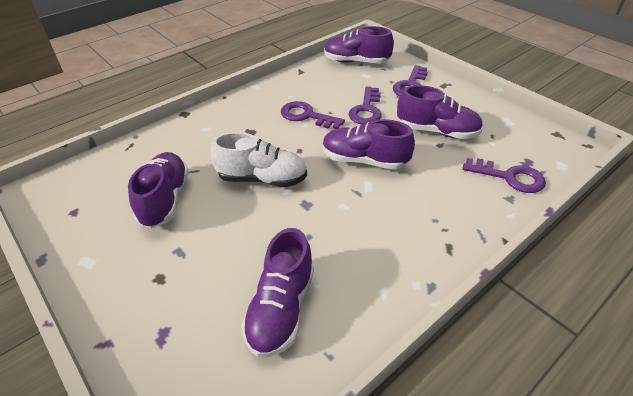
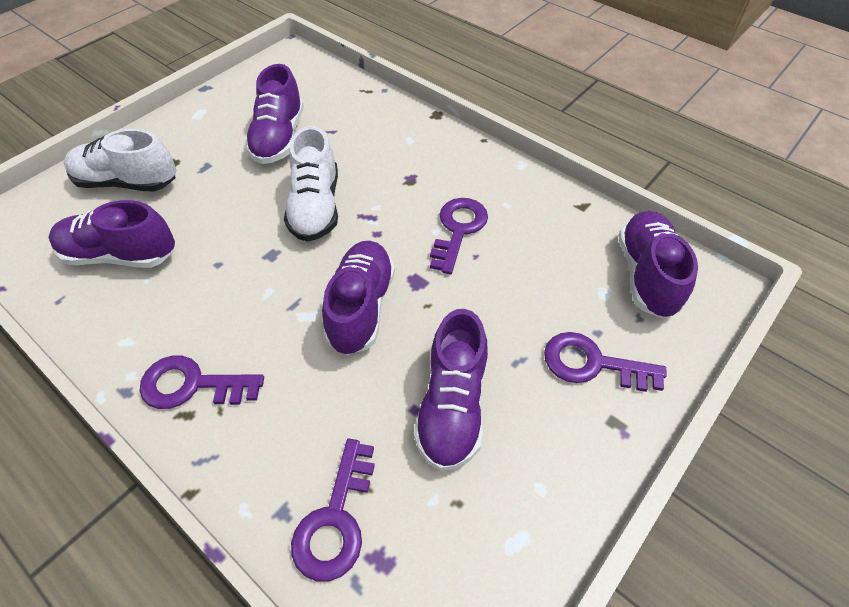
camera: 80 degrees right, 10 degrees up
purple shoe [128,152,189,228] -> purple shoe turned 105 degrees clockwise [245,64,304,164]
purple key [349,86,382,124] -> purple key moved to [140,355,264,409]
none -> white shoe [64,129,176,192]

